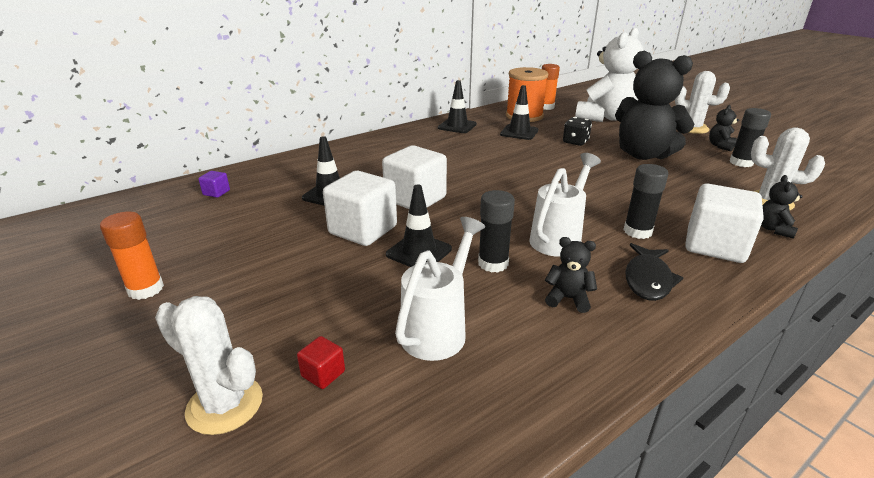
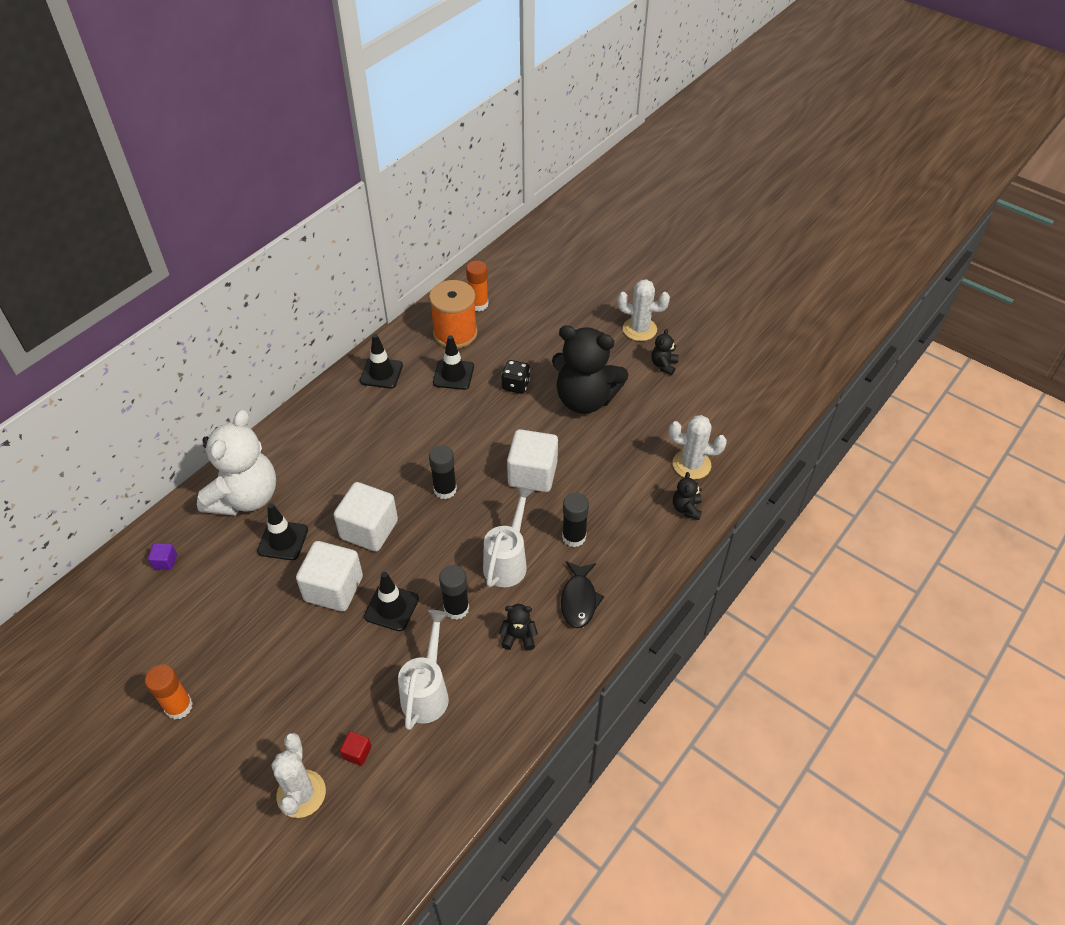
camera: 15 degrees left, 20 degrees up
white cactus [155,296,263,435] -> white cactus turned 75 degrees clockwise [271,733,326,818]
white teddy bear [575,28,644,122] -> white teddy bear moved to [197,410,276,516]
white cube [685,183,763,263] -> white cube moved to [507,429,558,492]
black glue stick [730,108,771,167] -> black glue stick moved to [429,445,457,499]

